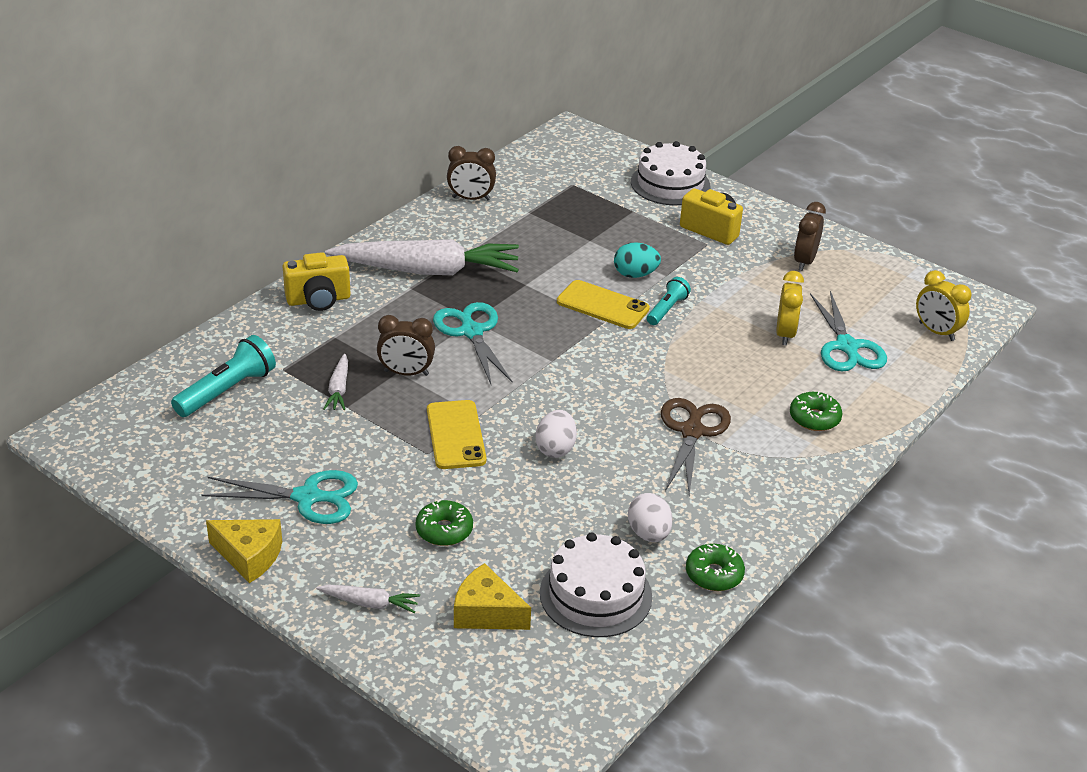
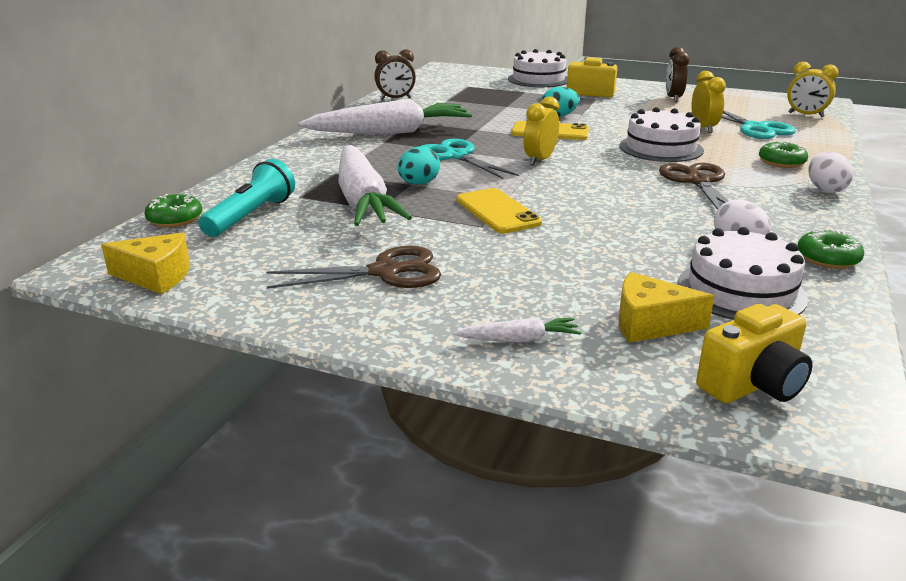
camera: 15 degrees left, 10 degrees down
turquoise scissors [201,470,358,524] -> brown scissors [266,246,441,289]
yellow cheese [206,519,282,583] -> yellow cheese moved to [101,232,190,294]
yellow camera [282,252,351,311] -> yellow camera moved to [696,304,813,403]
white carrot [323,354,348,410] -> white carrot [338,145,412,226], size x2.40
brown clock [377,315,435,376] -> turquoise egg [398,147,440,185]
green donut [416,499,473,546] -> green donut moved to [144,194,202,227]
white egg [536,410,577,458] -> white egg moved to [808,152,853,193]
turquoise flashlight [647,277,691,325] -> none
none -> yellow clock [523,96,559,165]
none -> white cake [620,107,704,162]

